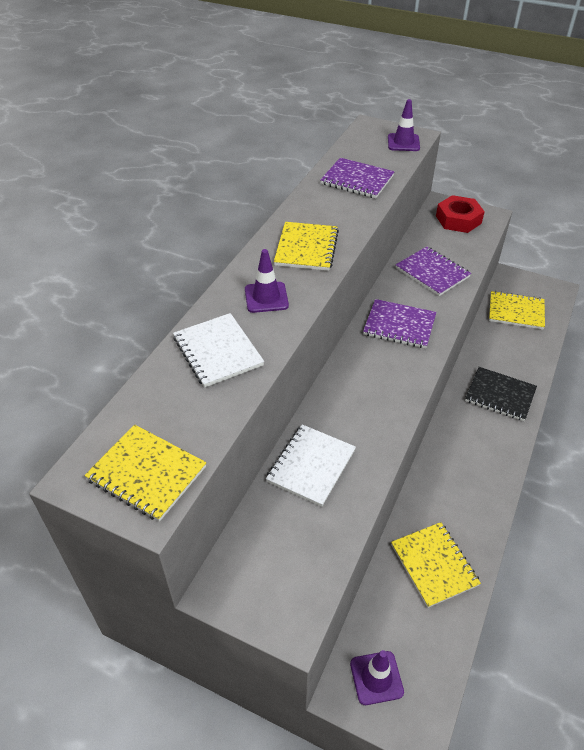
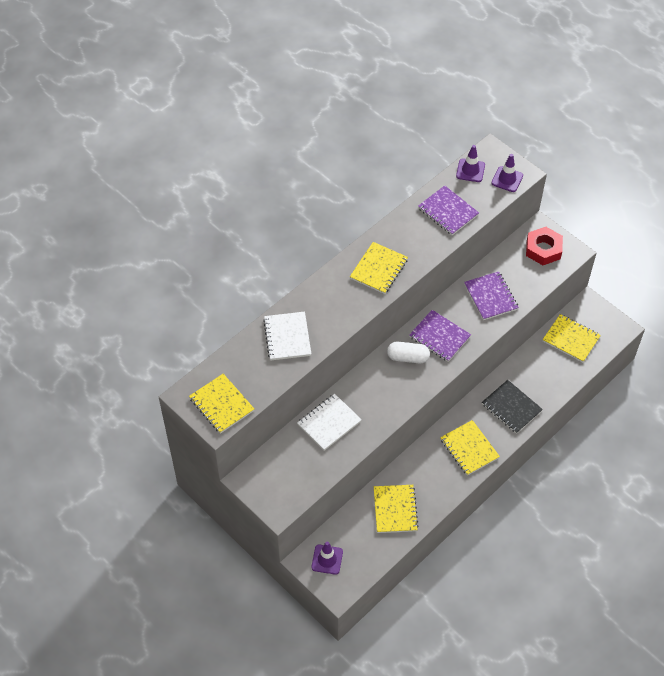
camera: 20 degrees right, 10 degrees up
purple traffic cone [245,249,289,313] -> purple traffic cone moved to [456,145,485,182]
none -> white capsule [387,342,430,363]
none -> yellow notebook [440,420,500,476]

